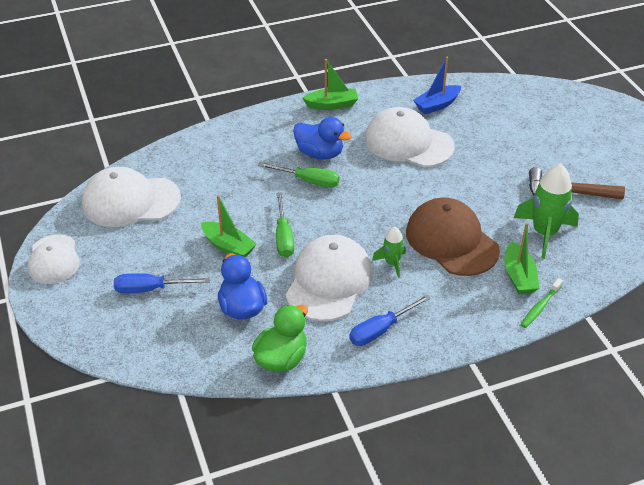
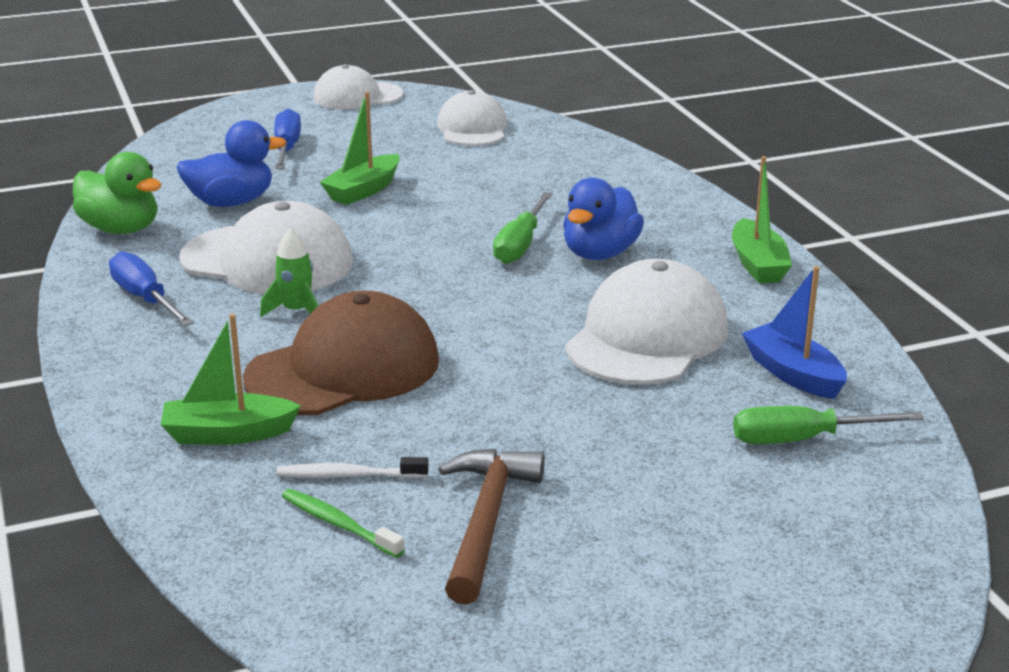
camera: 90 degrees right, 15 degrees down
white cap [82,167,181,227] -> white cap [437,90,507,146], size x0.65
green screwdriver [276,193,294,257] -> green screwdriver moved to [733,406,924,444]
green rocket [514,163,579,259] -> white toothbrush [276,457,429,479]
green toothbrush [521,278,563,328] -> green toothbrush moved to [282,489,405,558]

